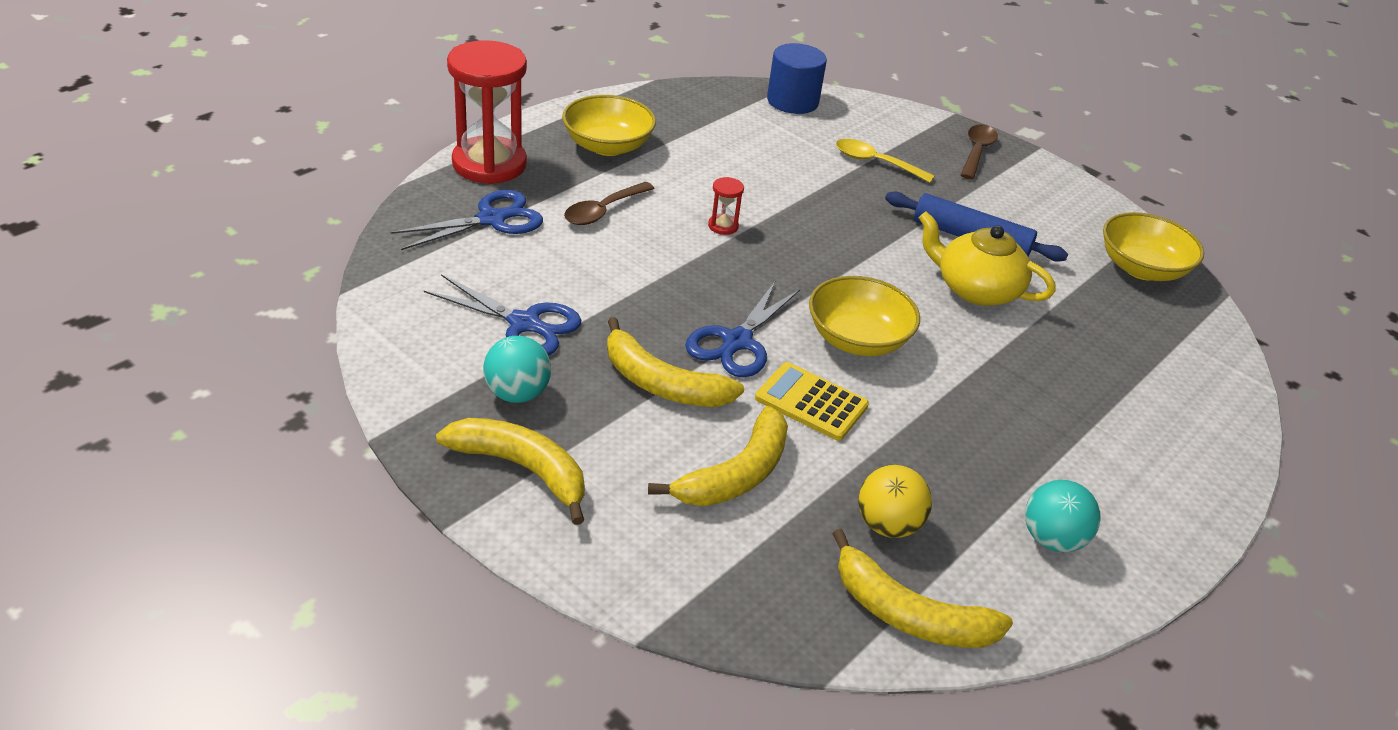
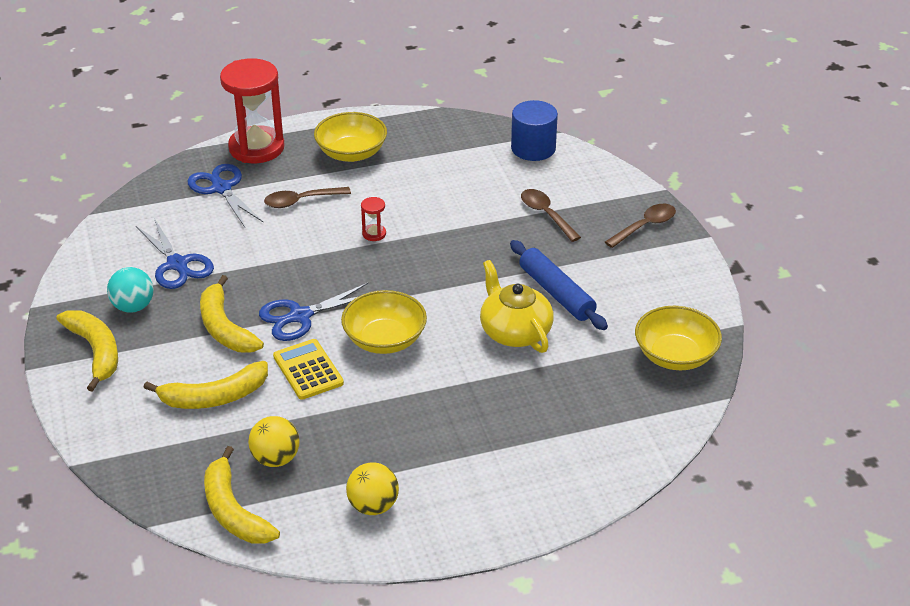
camera: 35 degrees right, 0 degrees up
blue scissors [390,190,543,250] -> blue scissors turned 120 degrees counterclockwise [187,164,264,227]
yellow spoon [836,139,935,183] -> brown spoon [521,189,581,242]
turquoise ball [1025,480,1101,552] -> yellow ball [346,462,399,515]

